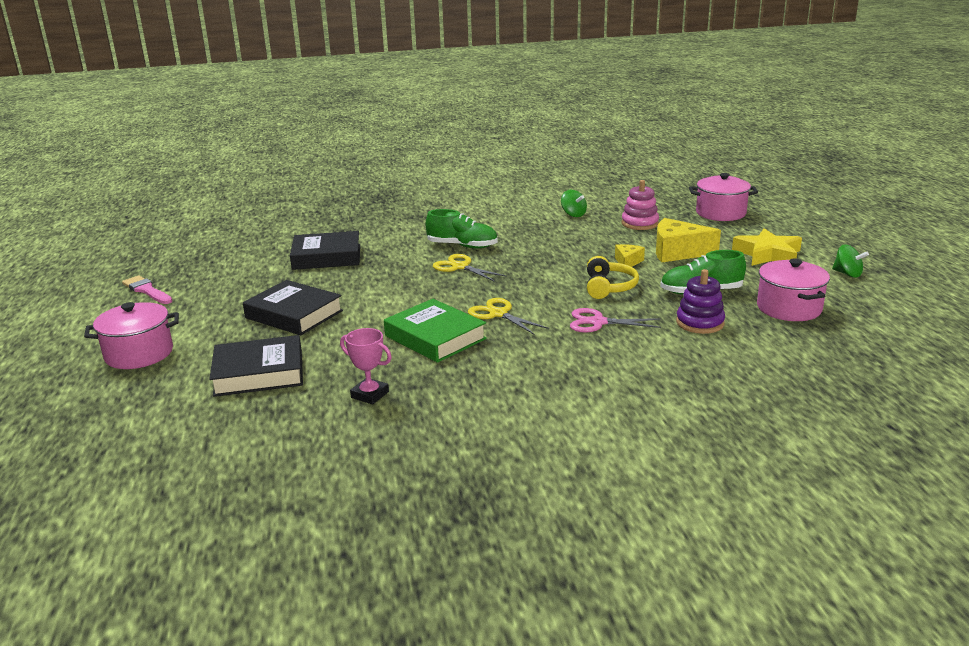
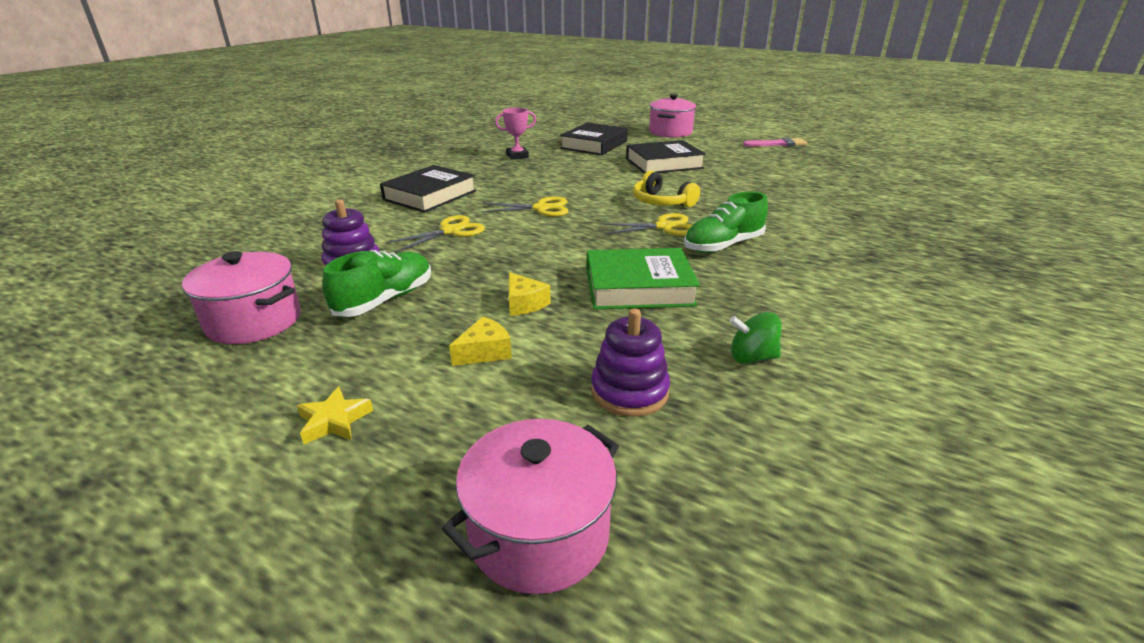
camera: 130 degrees right, 5 degrees up
black book [290,231,360,270] -> black book moved to [380,165,476,213]
green book [384,299,487,363] -> green book moved to [587,248,700,309]
pink scissors [570,308,661,333] -> yellow scissors [386,215,485,252]
yellow headphones [587,256,639,299] -> yellow headphones moved to [633,171,700,207]
pink stacking toy [621,180,659,230] -> purple stacking toy [591,308,670,417]
yellow cheese [656,218,721,262] -> yellow cheese [449,316,512,366], size x0.53
yellow star [732,228,802,266] -> yellow star [297,387,373,444], size x0.52
green spinning top [832,244,869,278] -> none

